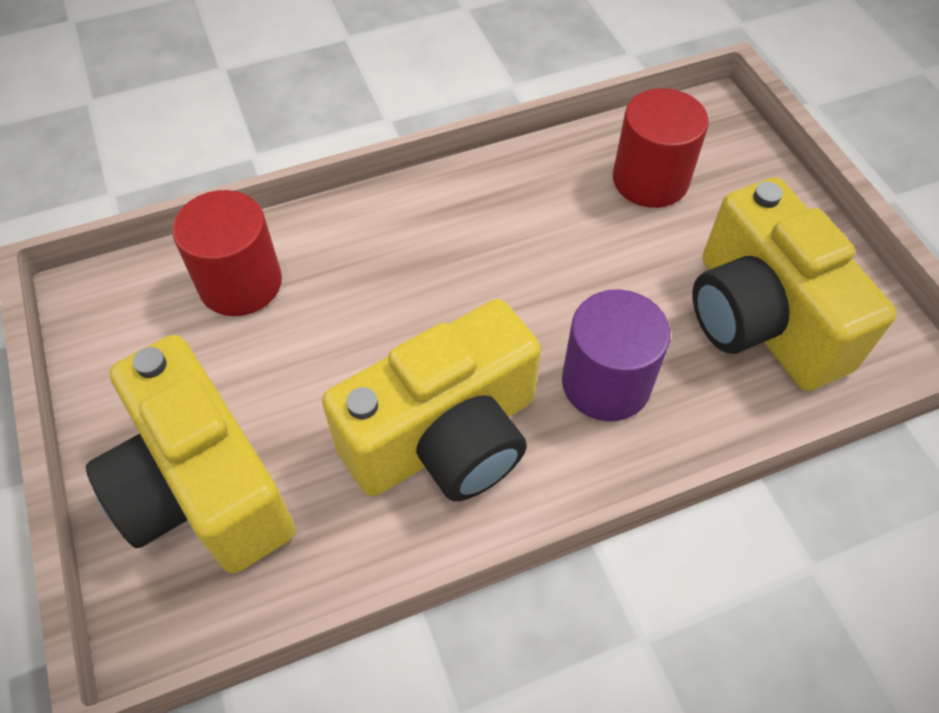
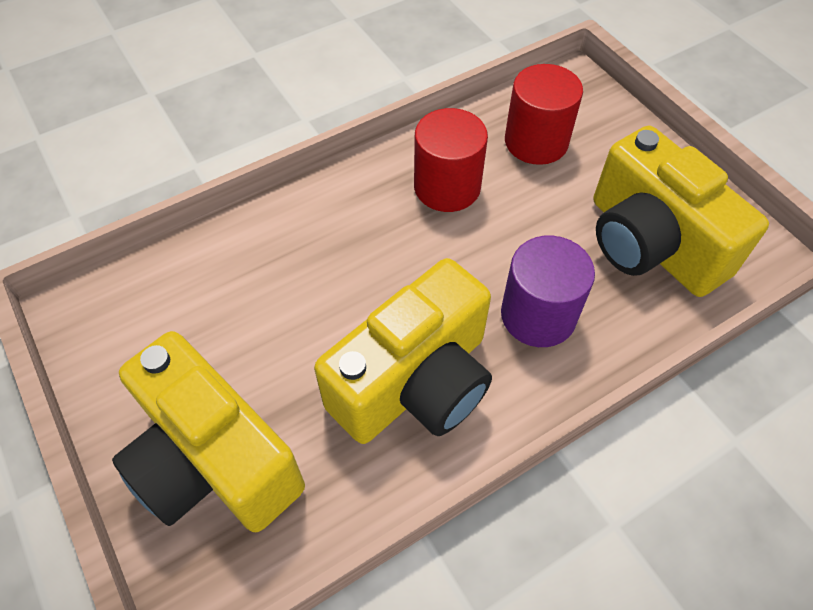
camera: 10 degrees left, 0 degrees up
red cylinder [172,190,282,316] -> red cylinder moved to [414,108,488,212]

